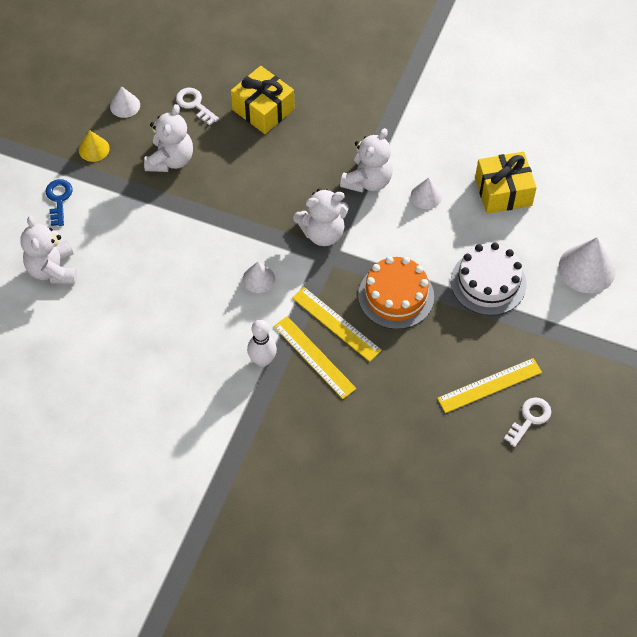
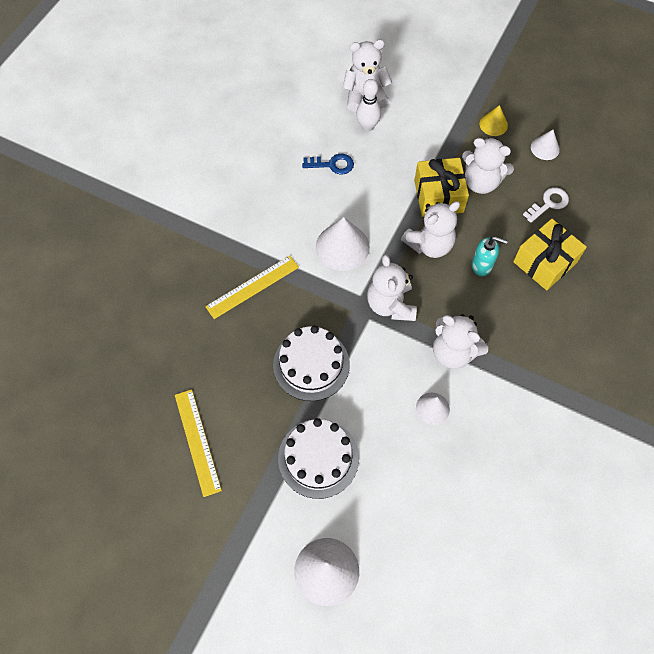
camera: 95 degrees right, 5 degrees up
blue key [46,179,73,226] -> blue key moved to [302,154,354,175]
white cone [243,262,275,293] -> white cone [316,217,370,271], size x1.76
white bowling pin [247,320,277,367] -> white bowling pin moved to [356,79,381,131]
yellow ruler [292,287,382,362] -> none
orange cake [358,256,434,329] -> white cake [273,326,350,401]
yellow gift [475,152,537,214] -> yellow gift moved to [414,158,469,217]
white key [504,397,551,447] -> none
none -> white teddy bear [401,201,460,258]
none -> turquoise soap dispenser [471,236,508,276]

